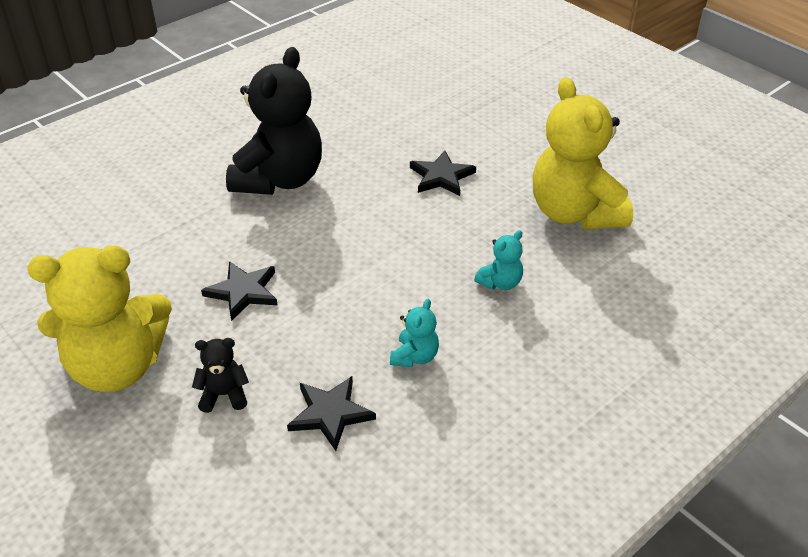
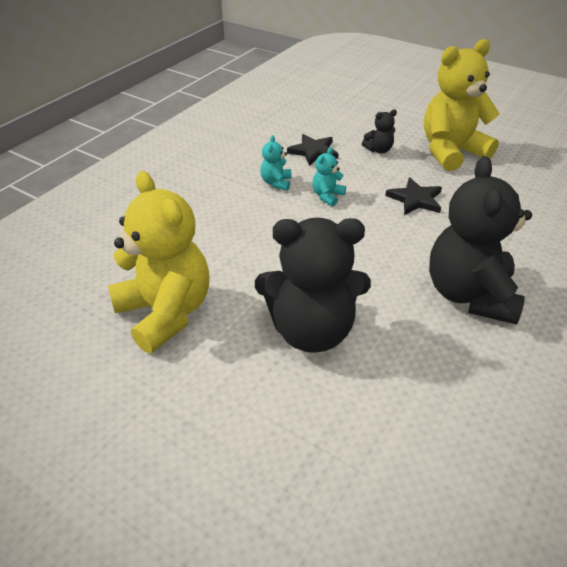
camera: 165 degrees right, 0 degrees up
black star [410,151,476,196] -> black teddy bear [255,218,371,353]
turquoise teddy bear [474,230,523,290] -> turquoise teddy bear moved to [312,147,346,206]

